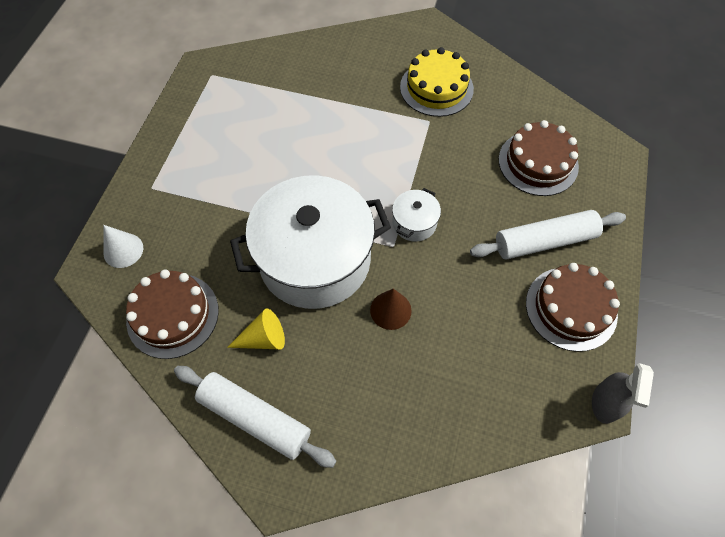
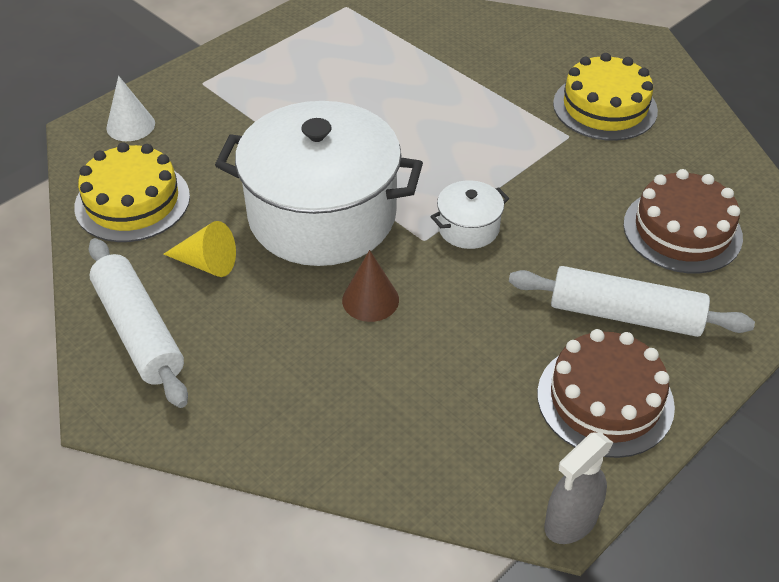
camera: 30 degrees right, 15 degrees down
brown cake [126,270,219,359] -> yellow cake [74,142,190,242]

